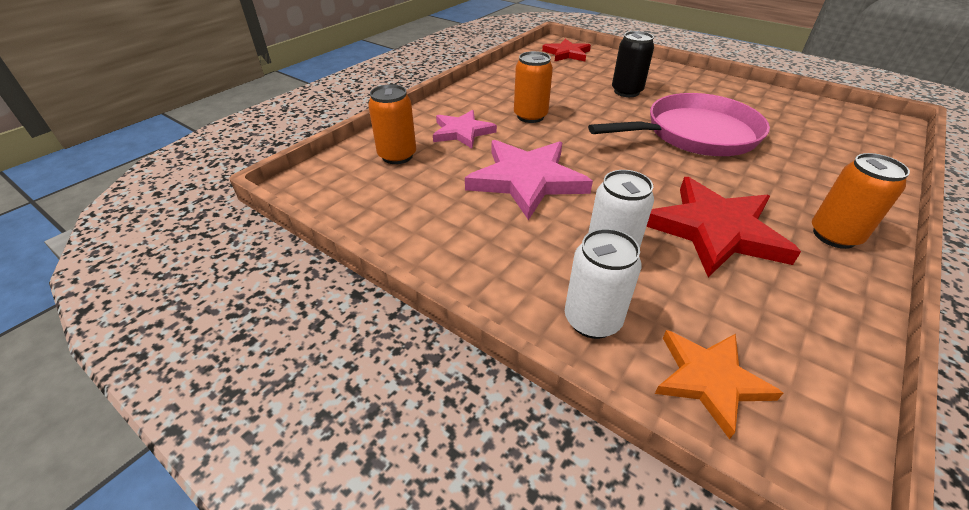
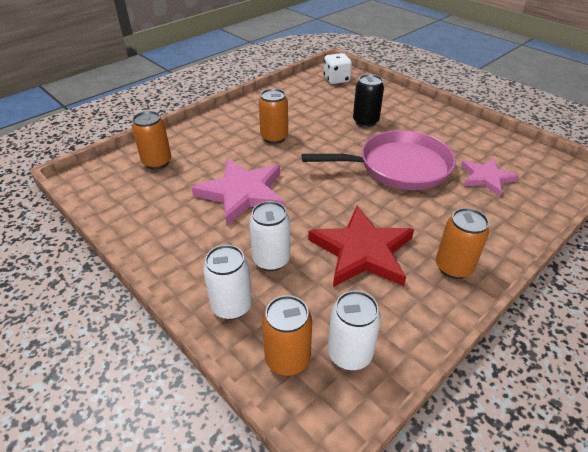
camera: 10 degrees right, 0 degrees up
pink star [433,110,497,149] -> pink star moved to [461,158,519,196]
red star [542,39,591,61] -> white dice [324,53,352,84]
orange star [655,330,783,439] -> orange can [262,295,312,376]
none -> white can [328,291,381,370]

